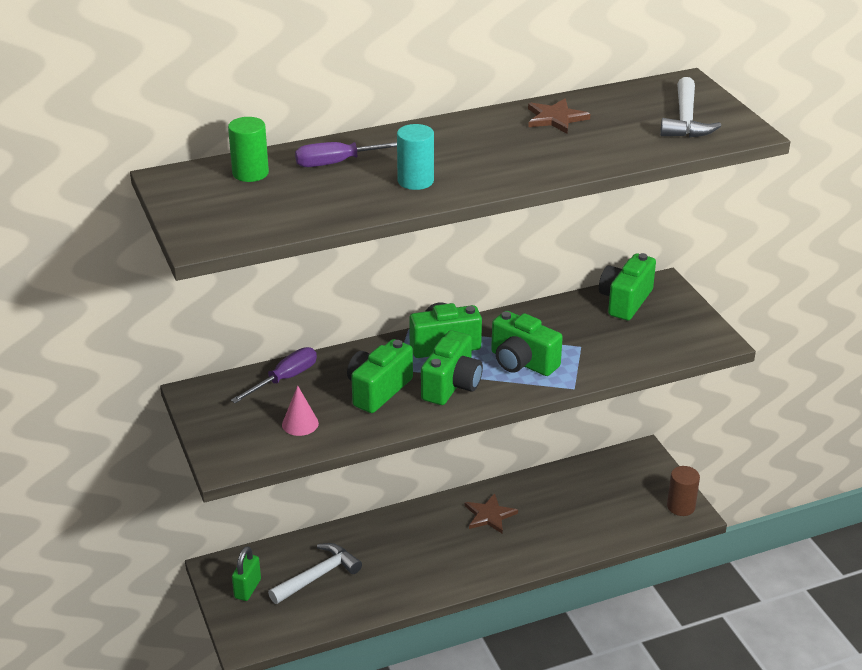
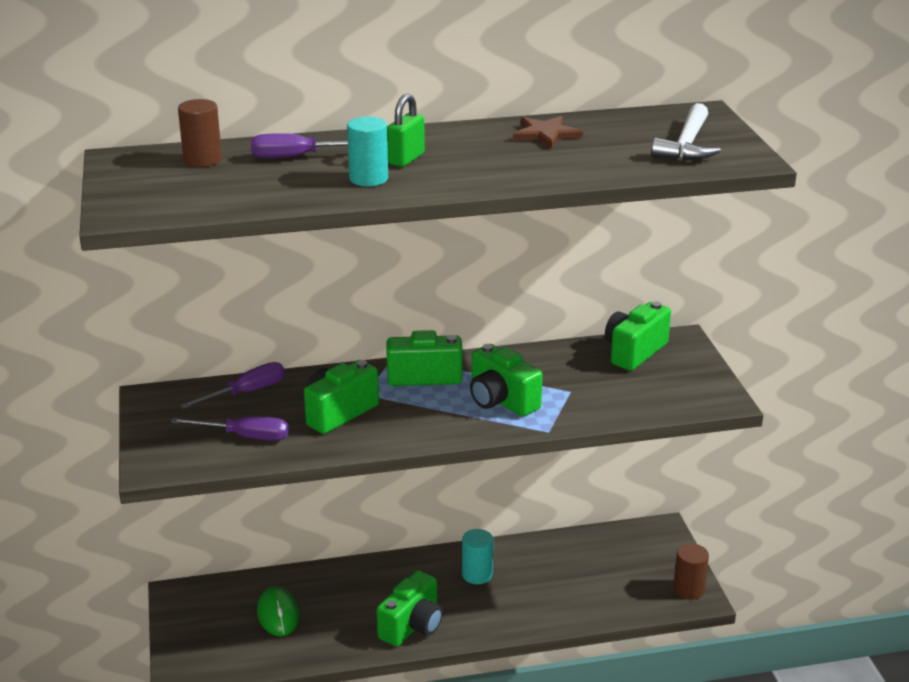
camera: 10 degrees right, 5 degrees down
green cylinder [228,117,269,182] -> brown cylinder [178,99,222,167]
green padlock [232,546,261,601] -> green padlock moved to [387,94,425,167]
white hammer [268,543,362,604] -> green mouse [257,586,299,636]
pink cone [282,385,319,436] -> purple screwdriver [171,416,289,441]
green camera [421,330,483,405] -> green camera moved to [377,570,443,647]
brown star [465,493,518,534] -> turquoise cylinder [462,529,493,584]

